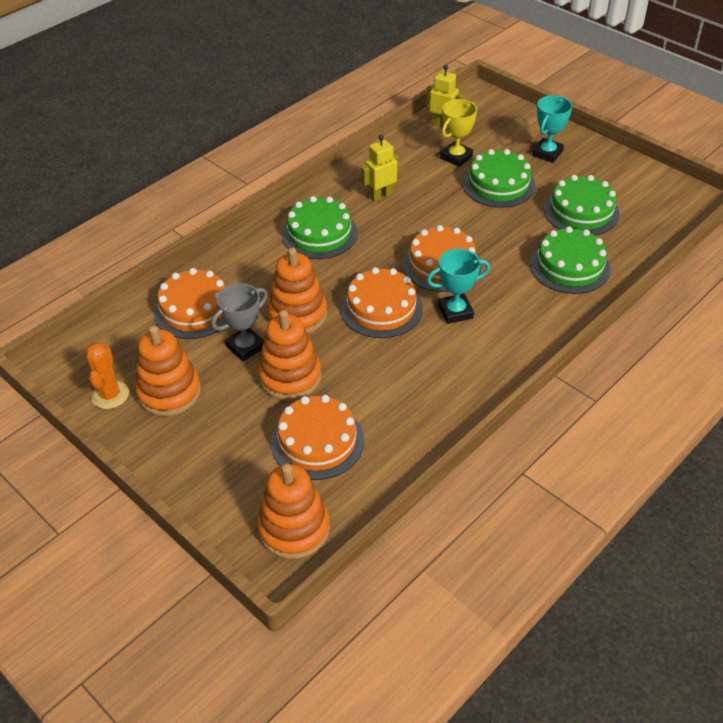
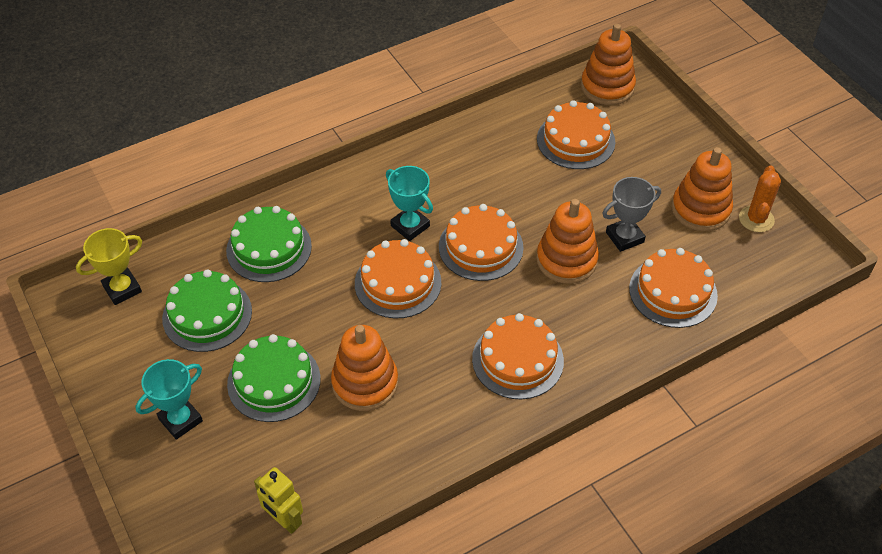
camera: 165 degrees left, 5 degrees up
orange stacking toy [258,310,321,400] -> orange stacking toy moved to [331,325,398,411]
green cake [282,196,358,259] -> orange cake [472,313,564,399]
yellow robot [361,134,399,202] -> none
turquoise trophy [427,249,490,324] -> turquoise trophy turned 45 degrees clockwise [386,166,433,241]
yellow trophy [440,99,477,167] -> yellow trophy moved to [76,228,142,305]

